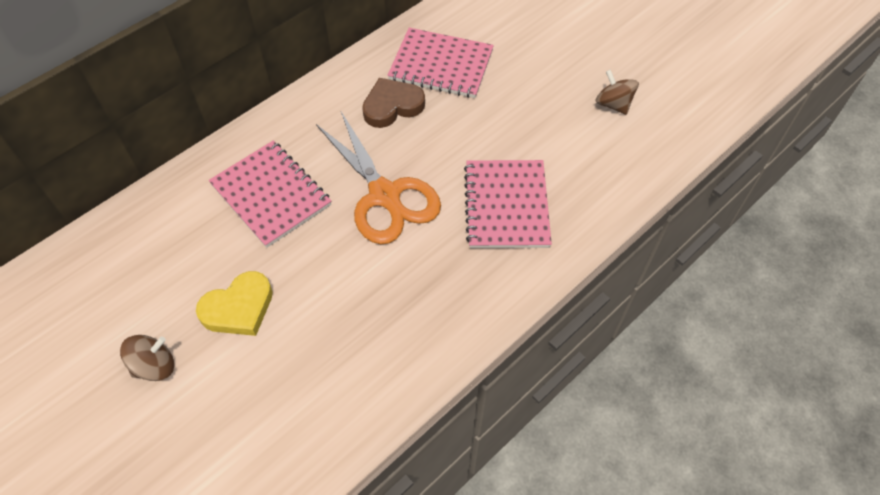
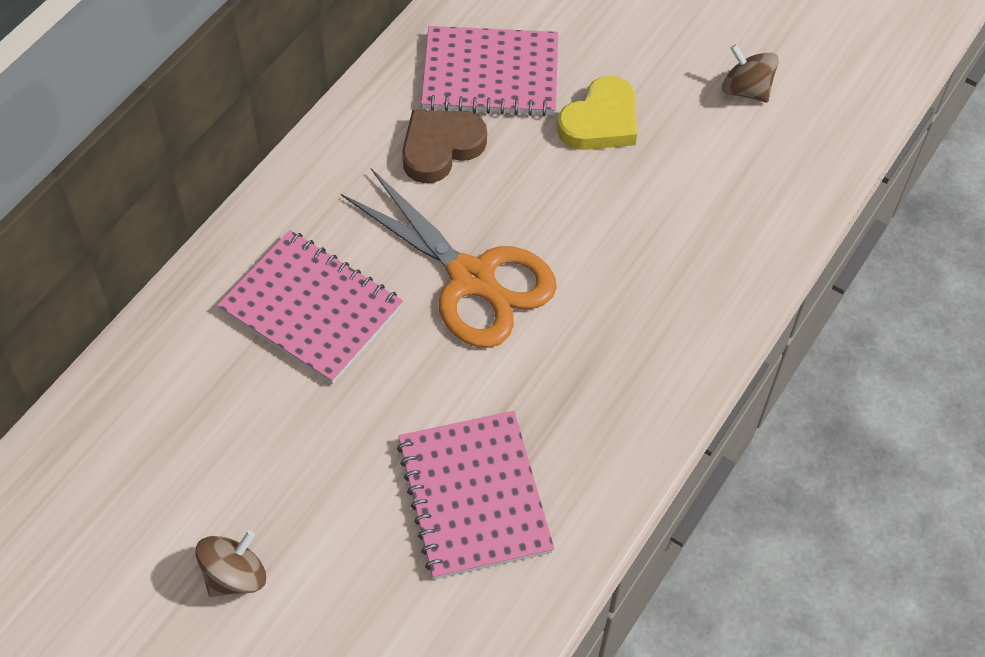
camera: 15 degrees left, 0 degrees up
yellow heart [196,271,273,336] -> yellow heart moved to [557,76,637,150]
pink notebook [464,160,552,248] -> pink notebook moved to [397,411,554,579]

